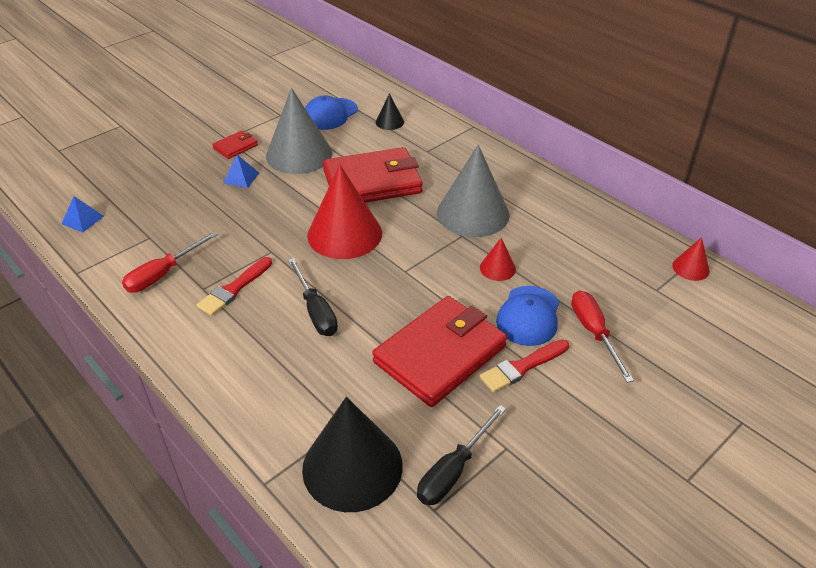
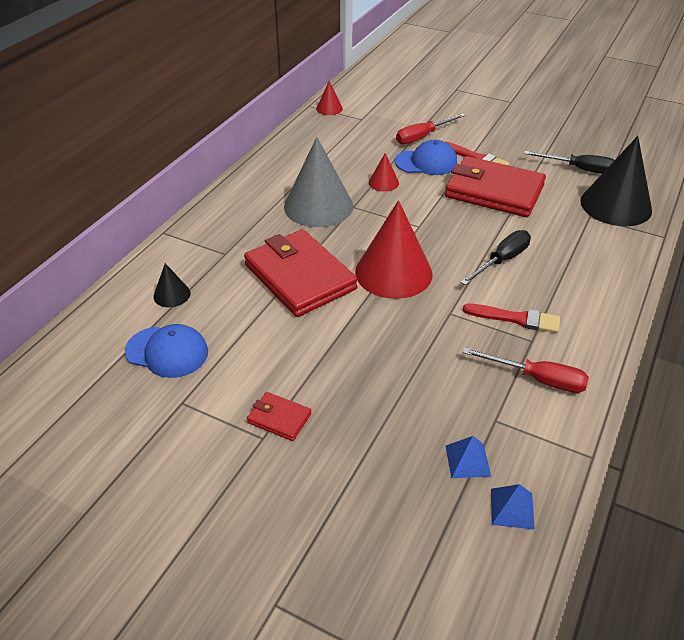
camera: 110 degrees left, 0 degrees up
blue pyramid [223,155,259,188] -> blue pyramid moved to [446,436,491,478]
grey cone [266,88,332,174] -> none

